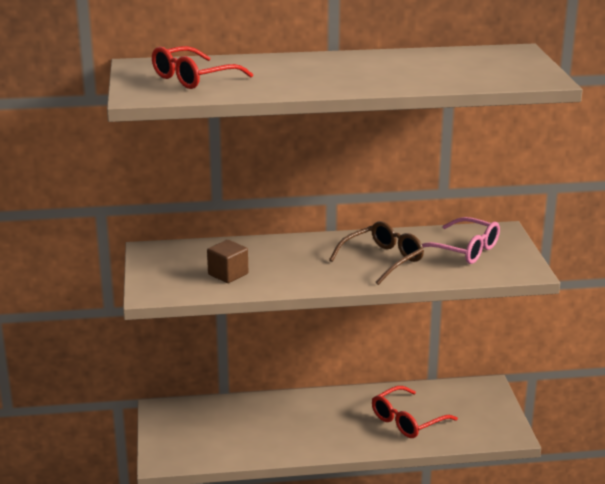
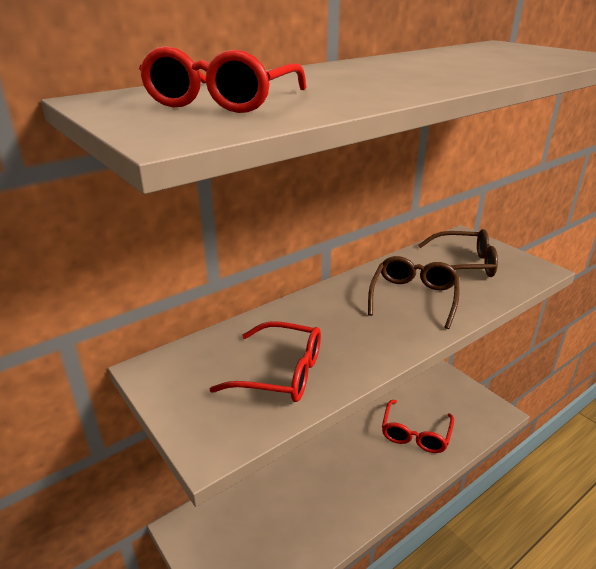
camera: 30 degrees left, 5 degrees up
brown cube [207,240,248,283] -> red glasses [210,321,321,402]
pink glasses [422,217,500,264] -> brown glasses [418,229,498,277]

